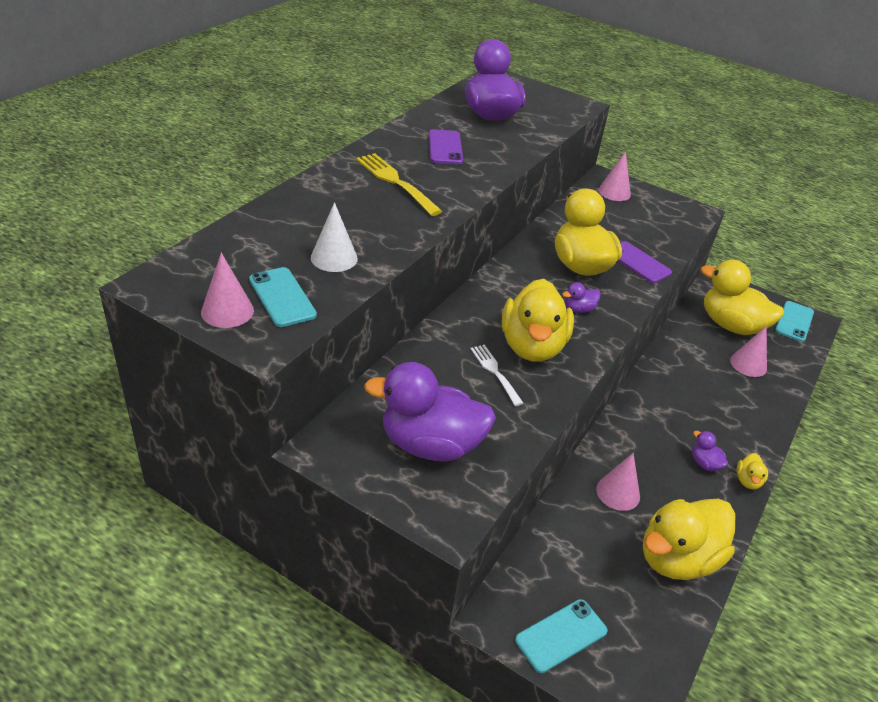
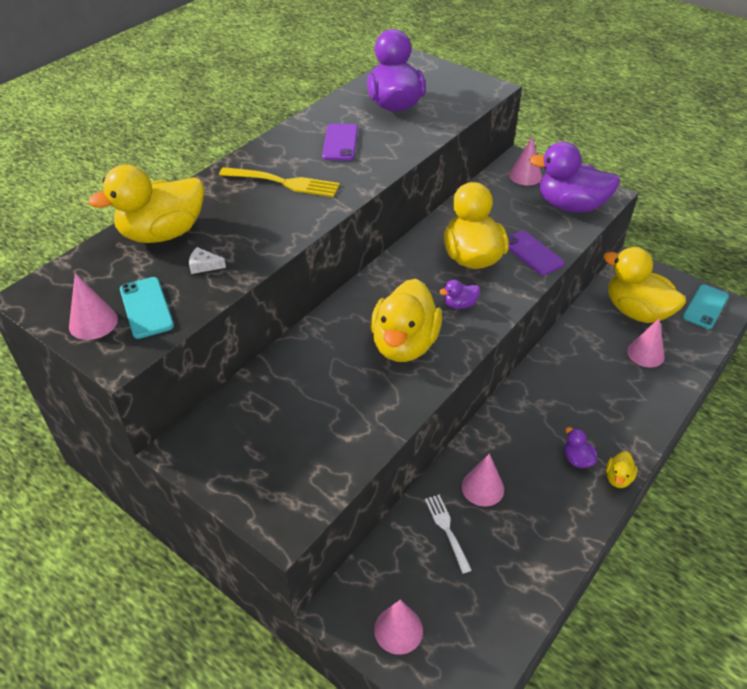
camera: 10 degrees right, 5 degrees up
white cone [311,202,358,272] -> white cheese [189,247,226,274]
yellow fork [356,153,443,216] -> yellow fork turned 135 degrees clockwise [219,167,340,197]
purple duck [364,362,496,462] -> purple duck moved to [529,142,620,213]
white fork [470,345,523,406] -> white fork moved to [425,495,472,574]
turquoise phone [515,599,608,673] -> pink cone [374,599,423,655]
yellow duck [643,499,735,580] -> yellow duck moved to [88,165,204,243]

